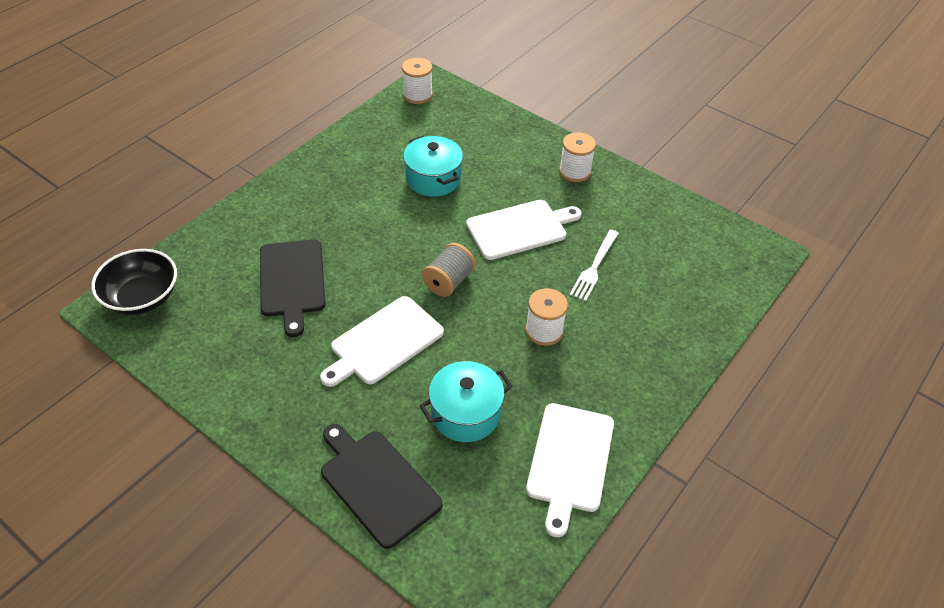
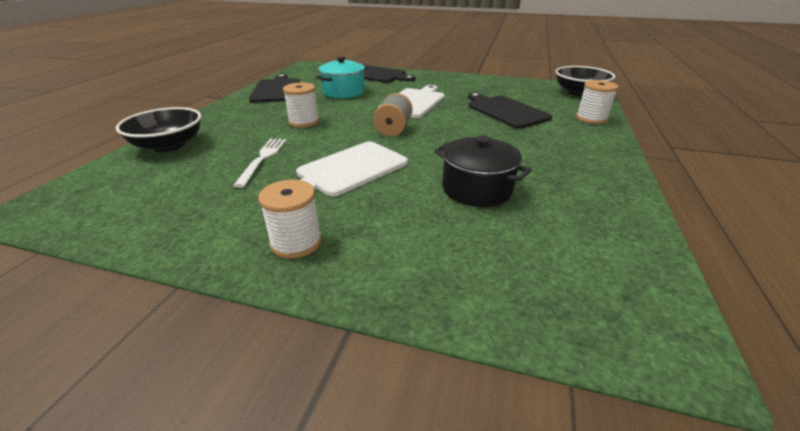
camera: 160 degrees right, 15 degrees down
white spool [402,58,433,104] -> white spool moved to [576,80,618,124]
turquoise pot [403,135,463,197] -> black pot [434,136,532,207]
white cutting board [526,403,614,537] -> black cutting board [249,74,300,103]
none -> black bowl [116,107,202,152]

